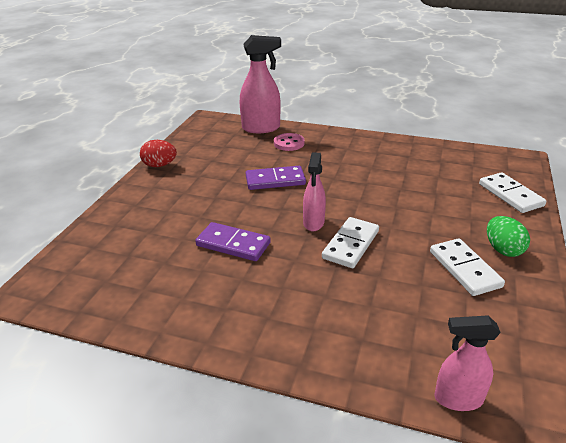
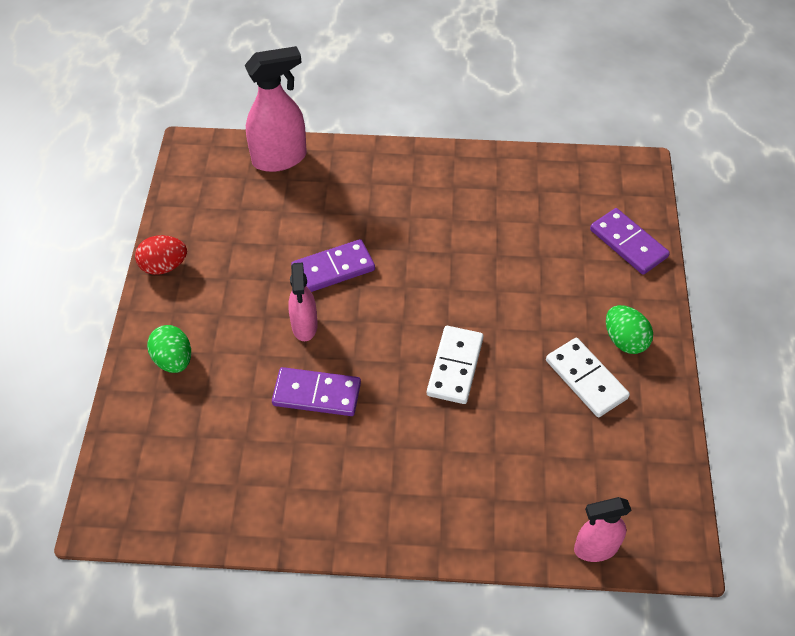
camera: 15 degrees left, 20 degrees up
pink button [274,133,305,151] -> none
pink spray bottle [303,152,326,231] -> pink spray bottle moved to [288,263,318,341]
white domino [479,172,546,213] -> purple domino [590,208,670,275]
none -> green egg [147,325,191,373]

